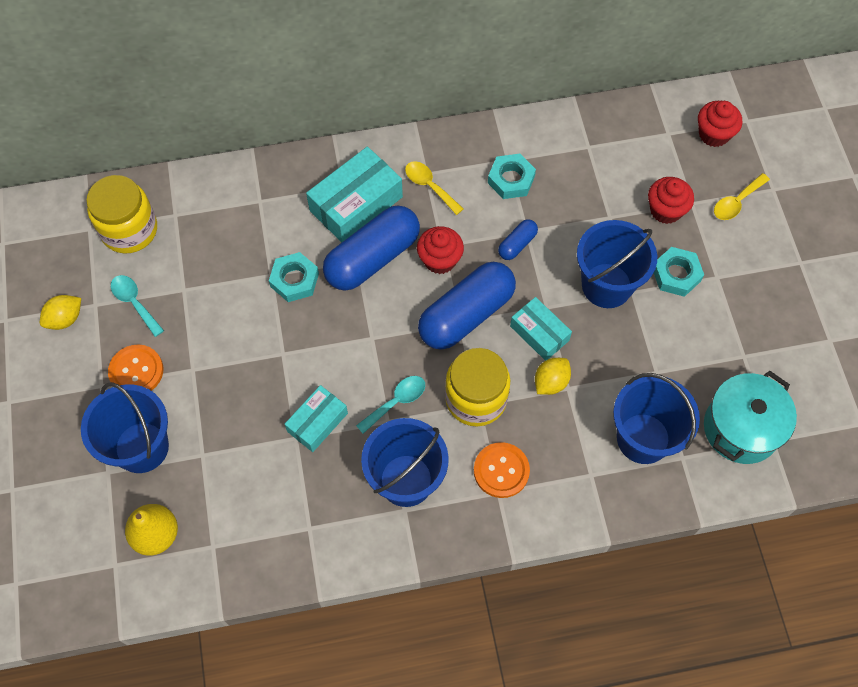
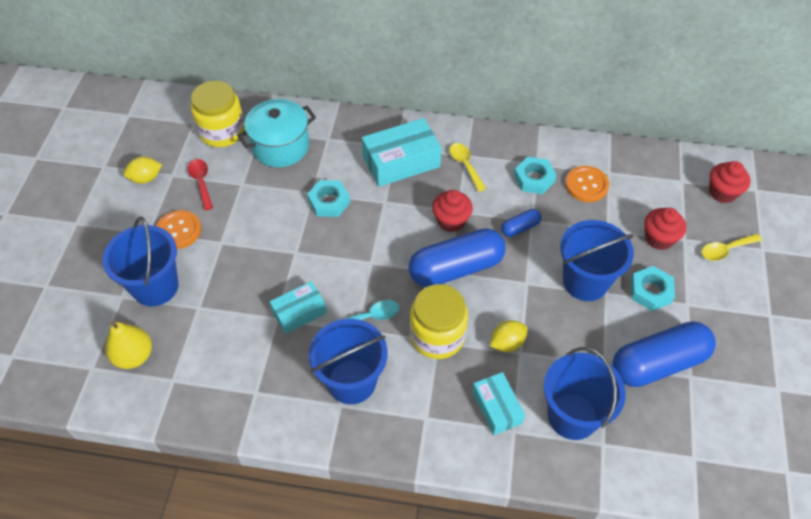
camera: 20 degrees right, 10 degrees down
turquoise spoon [111,275,164,337] -> red spoon [188,159,213,210]
blue capsule [323,205,420,291] -> blue capsule moved to [612,321,716,387]
orange button [474,442,530,498] -> orange button moved to [565,166,609,202]
turquoise box [510,297,572,361] -> turquoise box moved to [472,372,525,435]
turquoise pot [704,371,797,464] -> turquoise pot moved to [237,99,316,167]

